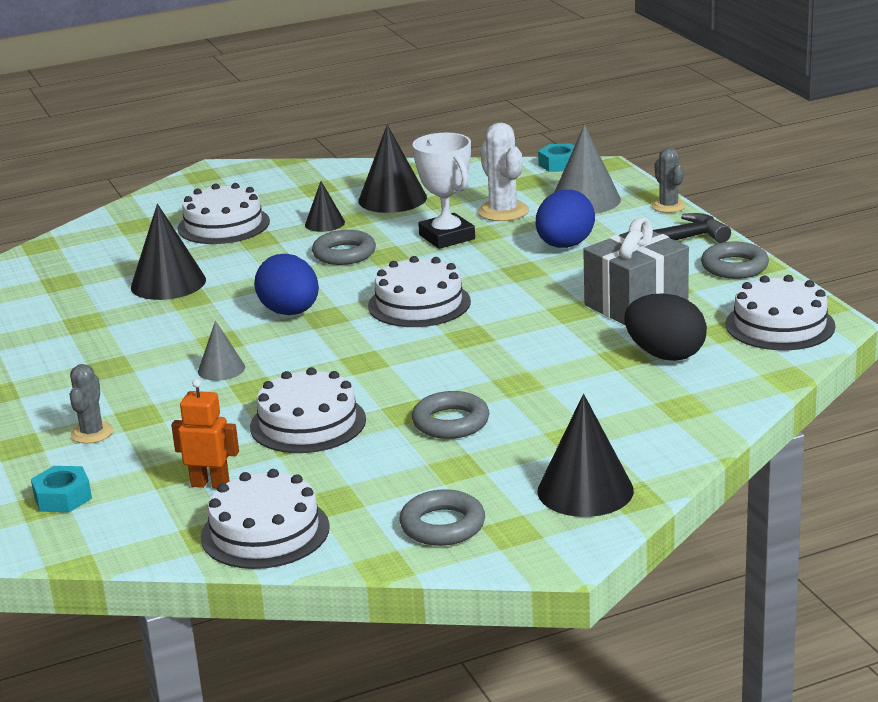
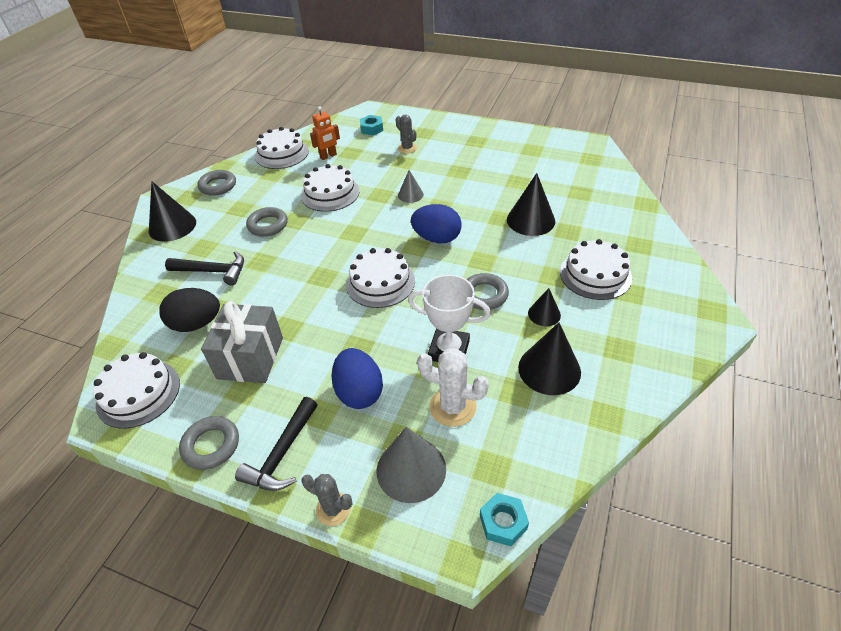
camera: 135 degrees right, 20 degrees up
none -> black hammer [165,251,244,286]

